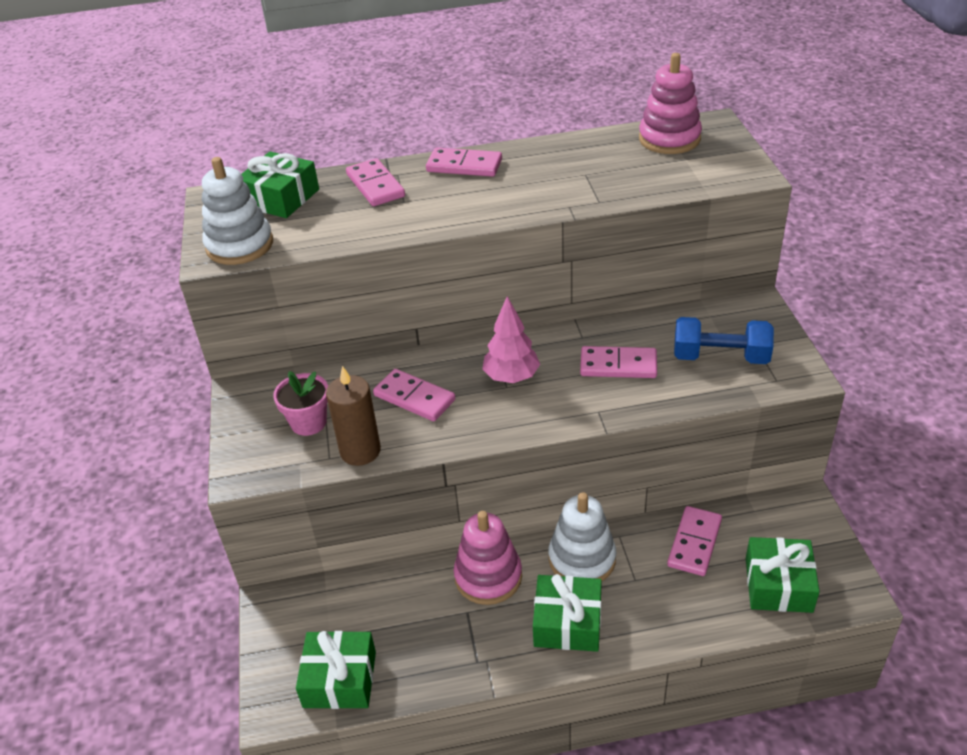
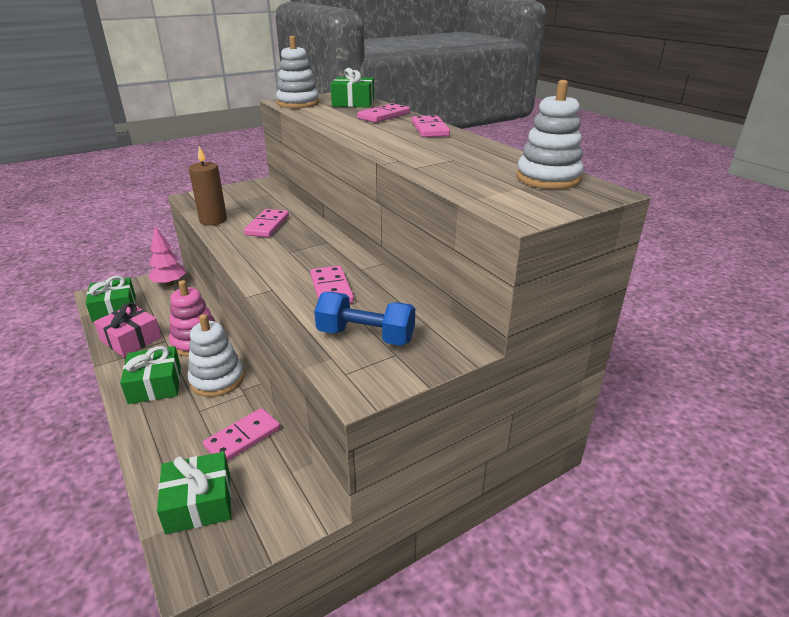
camera: 65 degrees right, 10 degrees down
pink flower pot [273,371,328,436] -> none
pink tree [482,296,540,383] -> pink tree moved to [148,226,186,286]
pink stacking toy [639,53,702,154] -> white stacking toy [516,80,584,189]
pink domino [667,506,722,576] -> pink domino turned 45 degrees counterclockwise [203,408,280,461]
blue dumbbell [674,317,774,364] -> blue dumbbell turned 60 degrees counterclockwise [314,292,415,346]
none -> pink gift [94,302,162,357]

